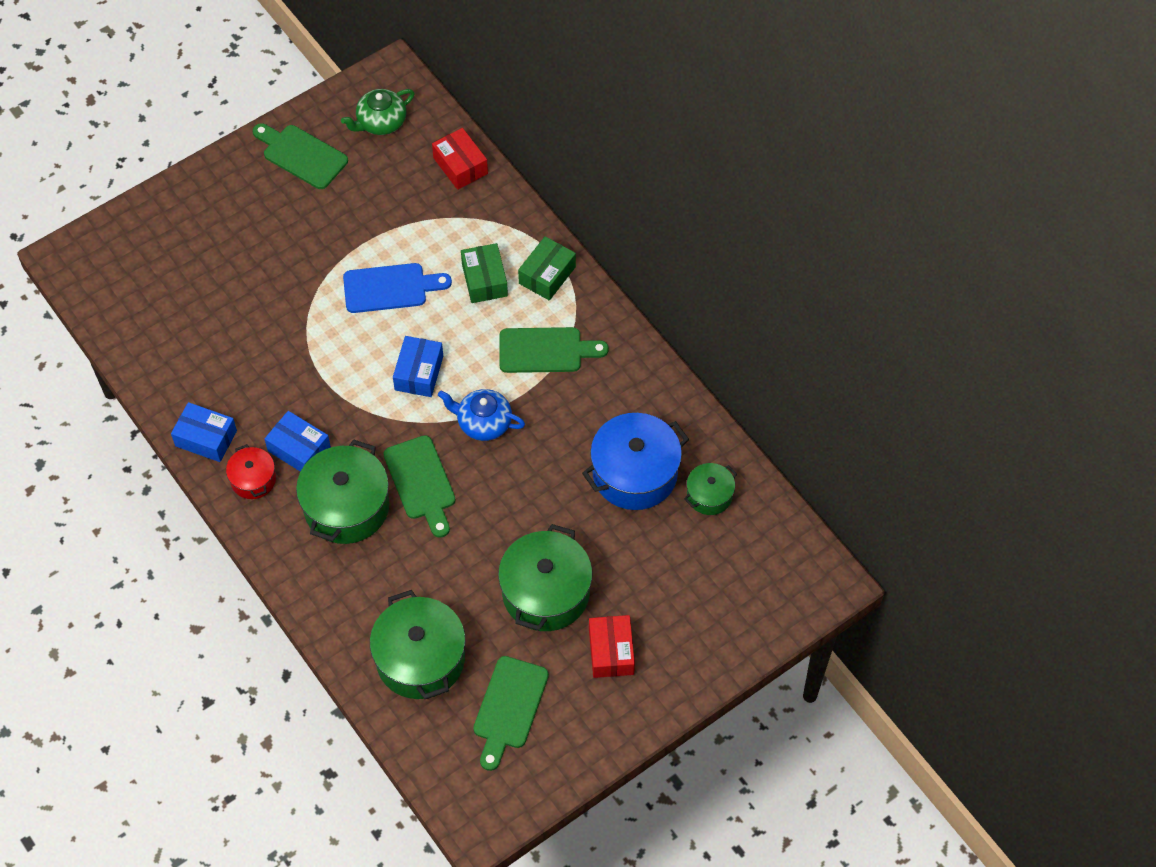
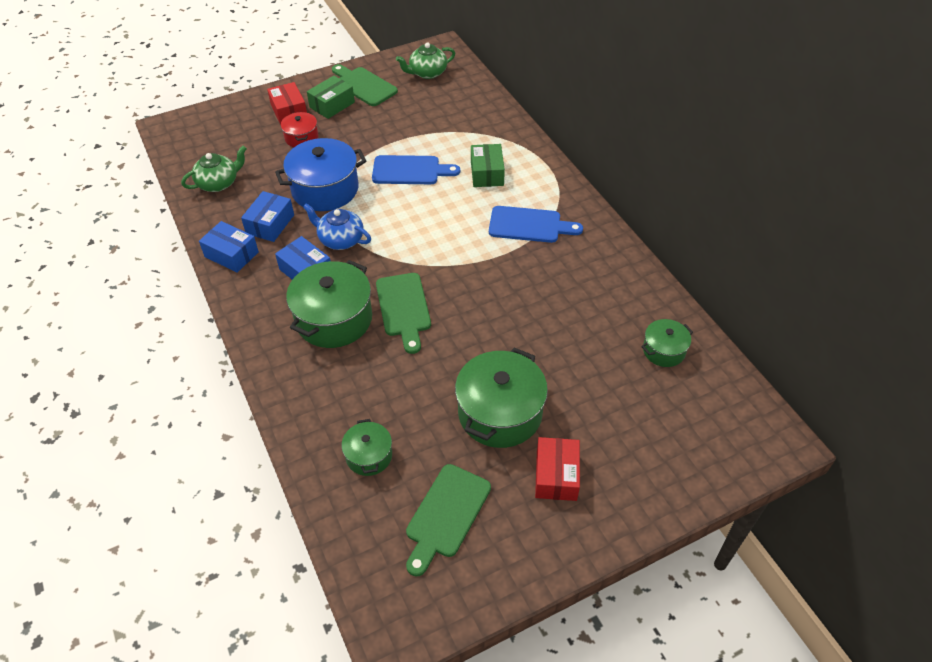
camera: 10 degrees right, 10 degrees down
red pot [226,444,276,499] -> red pot moved to [281,112,319,147]
green pot [370,590,466,699] -> green pot [341,419,392,476], size x0.53
blue box [393,336,443,397] -> blue box moved to [241,191,294,242]
red box [432,128,488,190] -> red box moved to [267,82,307,125]
blue teapot [438,389,525,441] -> blue teapot moved to [303,203,371,250]
green cutting board [499,327,609,373] -> blue cutting board [489,206,583,243]
green box [518,236,576,301] -> green box moved to [307,76,355,119]
blue pot [582,413,689,510] -> blue pot moved to [275,138,366,211]
none -> green teapot [181,146,247,192]

